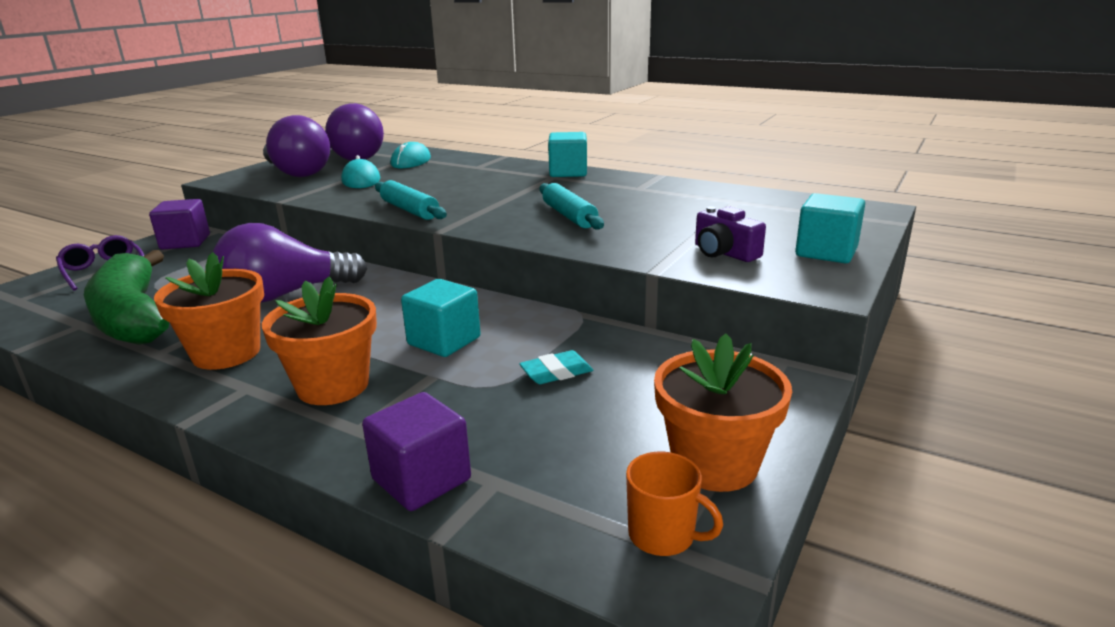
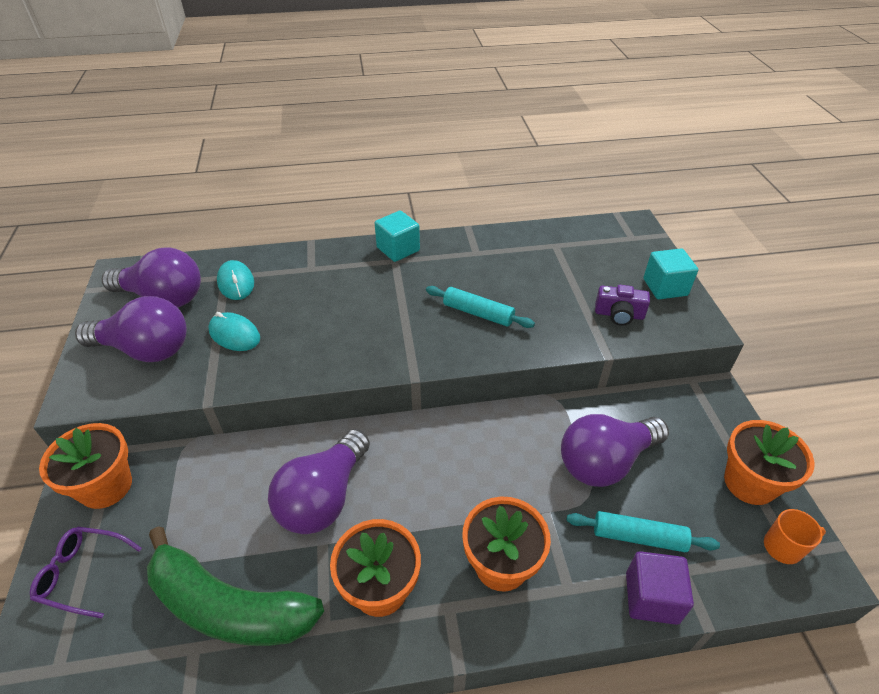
camera: 40 degrees left, 20 degrees up
purple cube [149,199,210,250] -> orange flower pot [39,423,132,509]
turquoise rolling pin [375,180,447,220] -> turquoise rolling pin moved to [567,511,720,552]
turquoise cube [401,279,481,357] -> none
turquoise eraser [519,350,593,384] -> purple light bulb [561,414,669,487]

